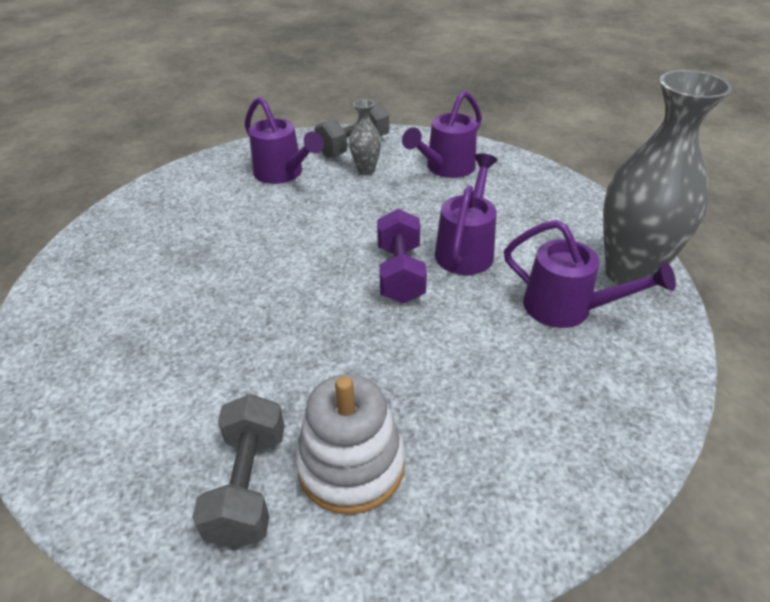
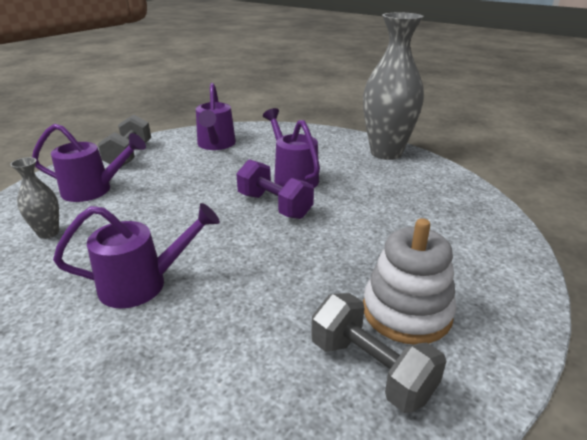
camera: 45 degrees left, 10 degrees down
grey vase [349,99,381,175] -> grey vase moved to [10,157,59,239]
purple watering can [504,220,676,328] -> purple watering can moved to [53,203,220,308]

